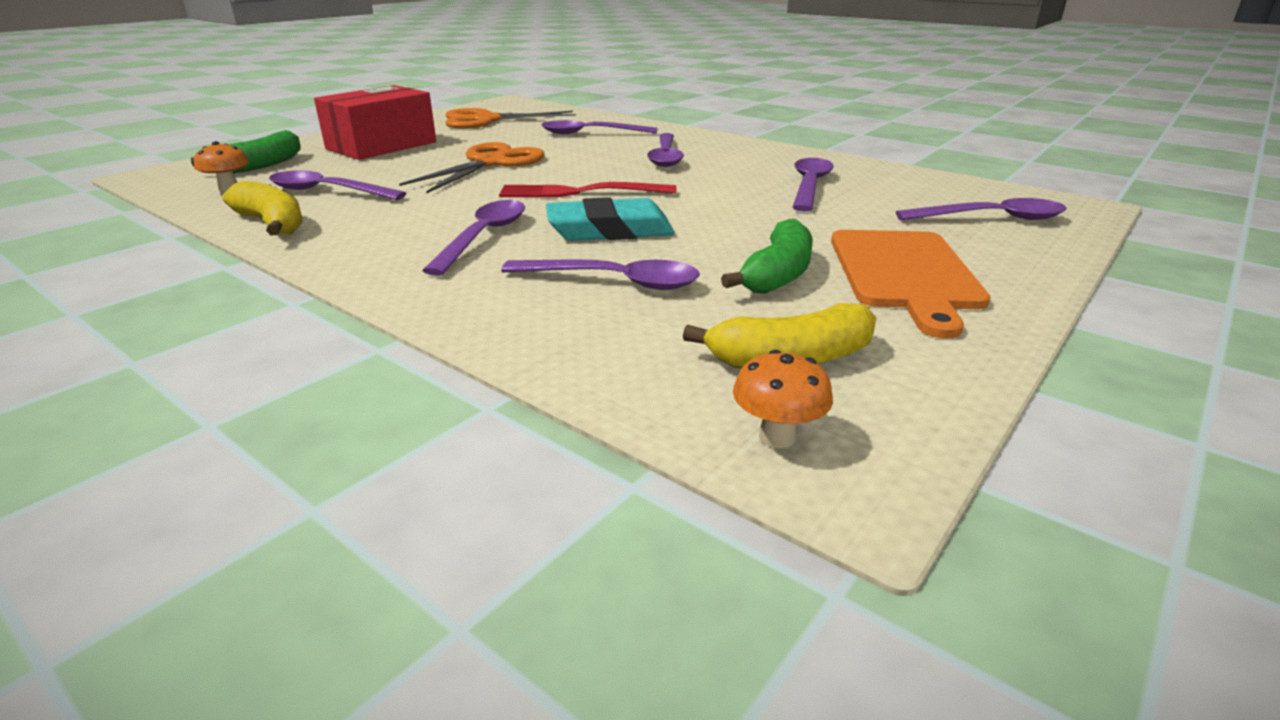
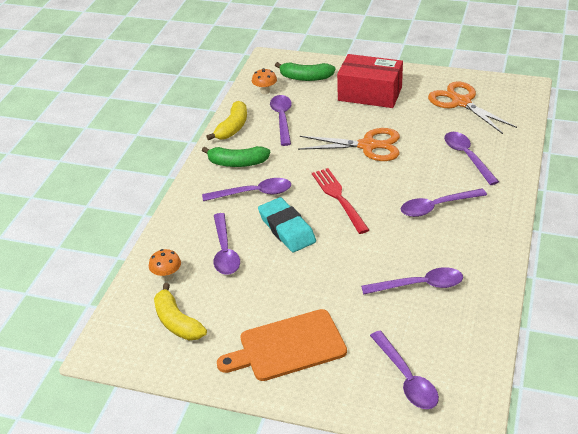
camera: 70 degrees right, 10 degrees up
green banana [721,219,813,294] -> green banana moved to [202,146,270,167]
orange mushroom [733,350,833,448] -> orange mushroom moved to [149,249,181,281]

